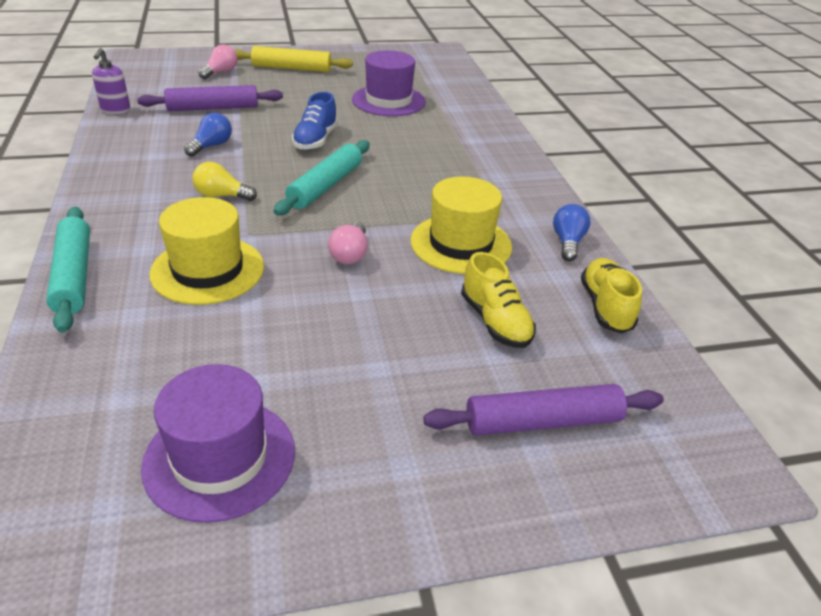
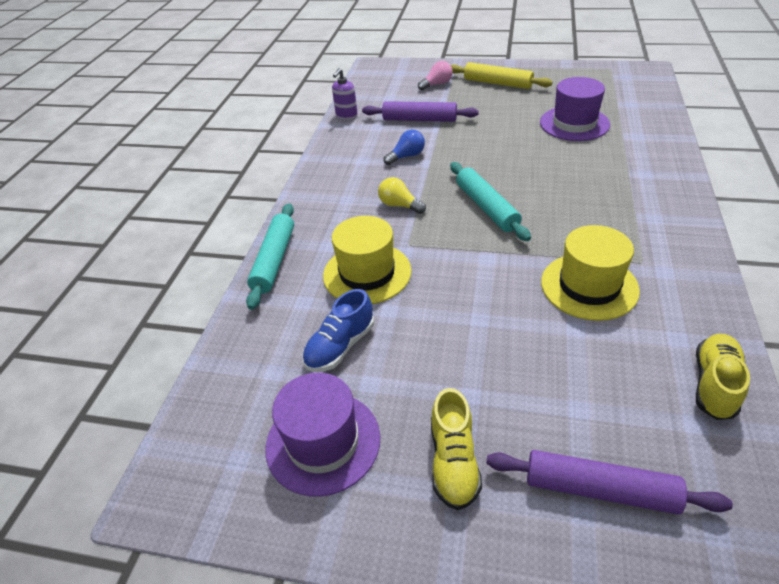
camera: 30 degrees right, 5 degrees up
turquoise rolling pin [273,140,370,215] -> turquoise rolling pin turned 75 degrees counterclockwise [450,162,531,241]
blue shoe [292,92,338,150] -> blue shoe moved to [303,289,374,372]
pink light bulb [328,222,367,264] -> none
yellow shoe [461,252,536,348] -> yellow shoe moved to [431,388,482,510]
blue light bulb [553,204,590,261] -> none

